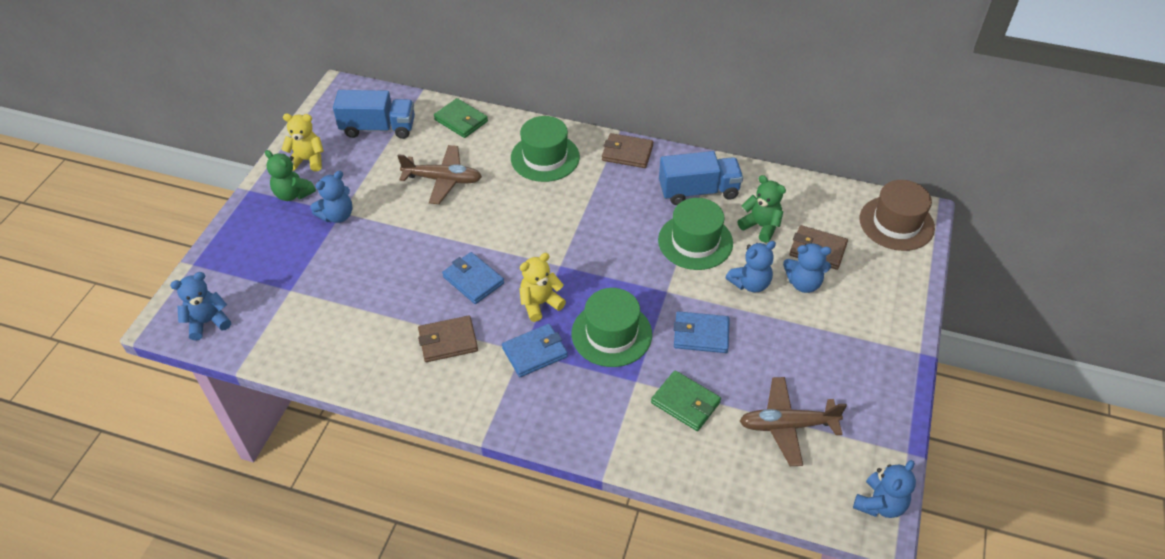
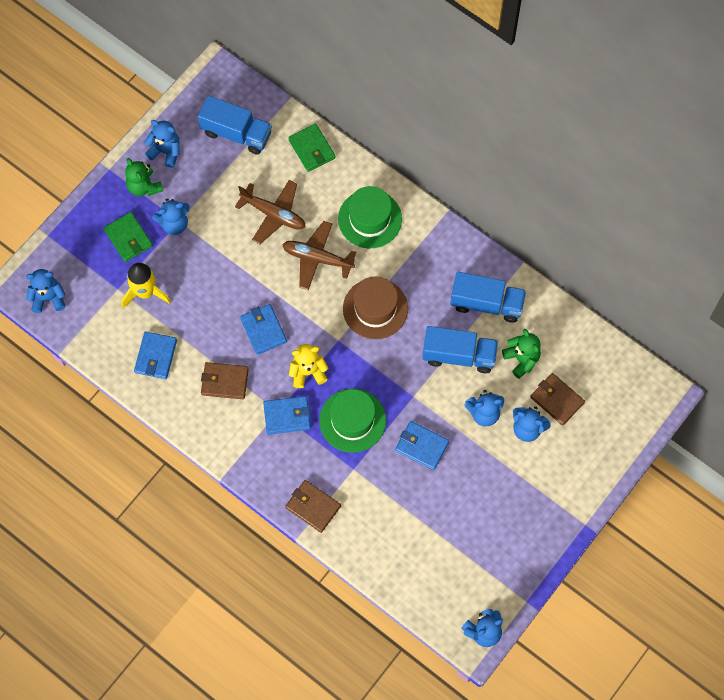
camera: 20 degrees right, 20 degrees up
yellow teddy bear [281,114,324,172] -> blue teddy bear [144,120,180,168]
brown wallet [602,133,654,168] -> brown wallet moved to [285,480,341,533]
green wallet [651,370,721,431] -> green wallet moved to [104,212,153,262]
green hat [658,198,733,270] -> blue truck [422,326,498,373]
brown plane [740,377,847,466] -> brown plane moved to [282,221,356,290]
brown hat [860,180,935,251] -> brown hat moved to [343,276,408,339]
none -> yellow rocket [121,263,171,308]
none -> blue wallet [134,331,177,379]

